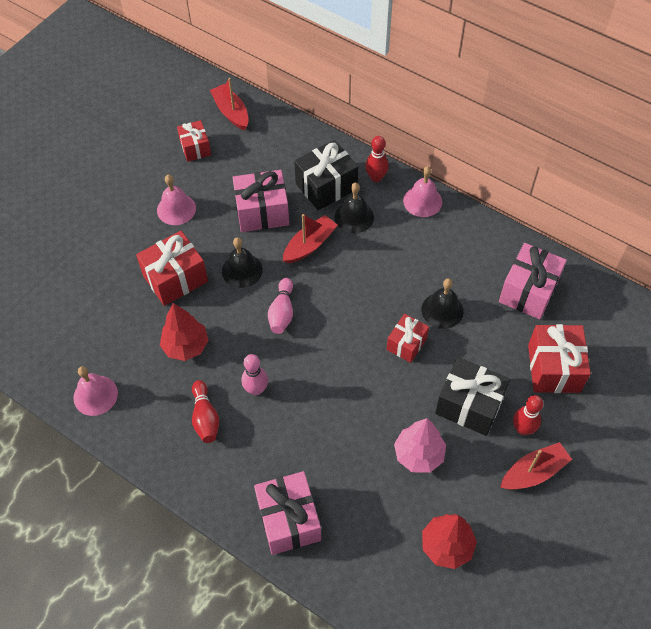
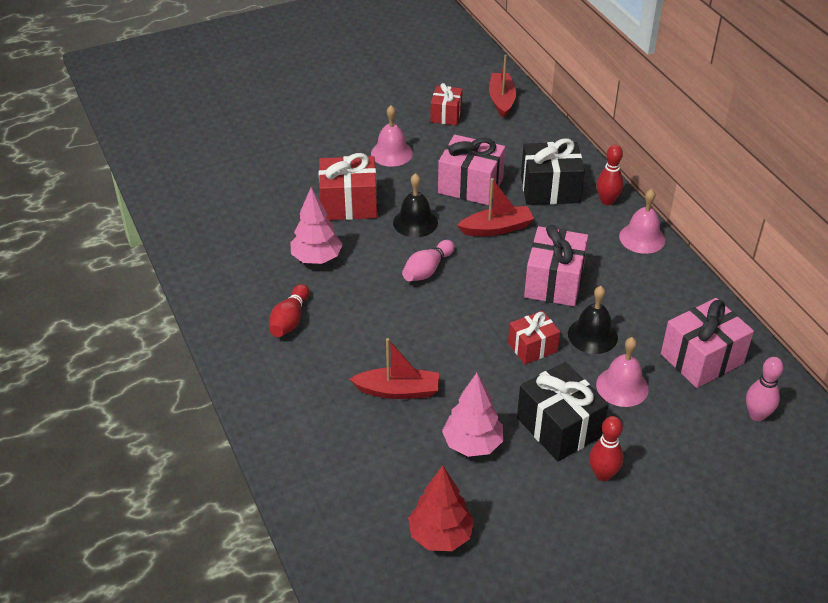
camera: 30 degrees right, 15 degrees down
pink bell [73,366,118,416] -> pink bell moved to [596,337,649,407]
red tree [160,303,208,361] -> pink tree [290,187,343,264]
pink bowling pin [242,354,268,395] -> pink bowling pin moved to [746,357,783,421]
pink gift [254,471,321,555] -> pink gift moved to [524,225,588,306]
black bell [335,183,374,233] -> none
red boat [500,442,572,489] -> red boat moved to [350,338,439,399]
red gift [528,324,591,393] -> none

